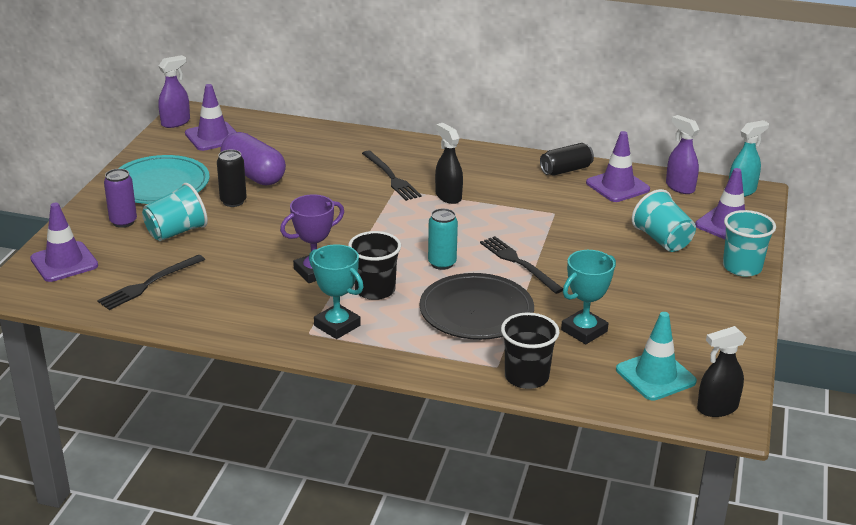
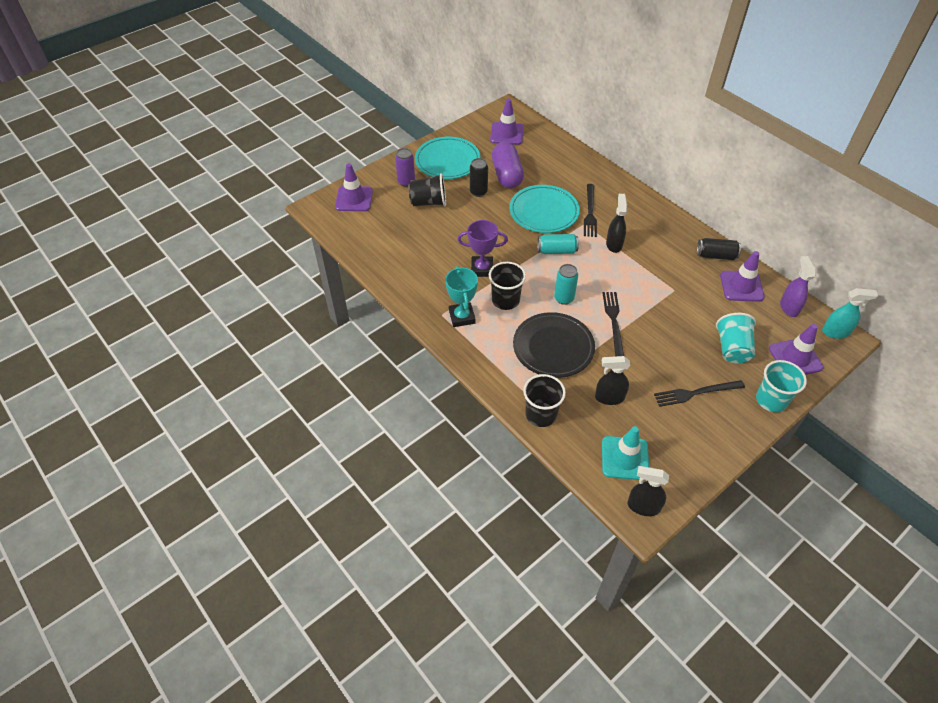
camera: 35 degrees right, 20 degrees up
black fork [97,255,205,310] -> black fork moved to [654,380,745,407]
turquoise cup [142,183,208,241] -> black cup [408,173,446,206]
purple spray bottle [158,55,190,128] -> none
turquoise trophy [561,250,616,344] -> black spray bottle [595,356,630,405]
none -> turquoise plate [509,185,580,233]
none -> turquoise can [537,234,579,254]

